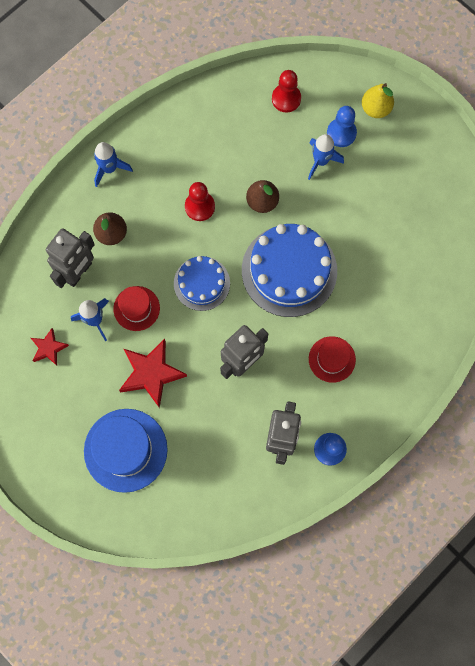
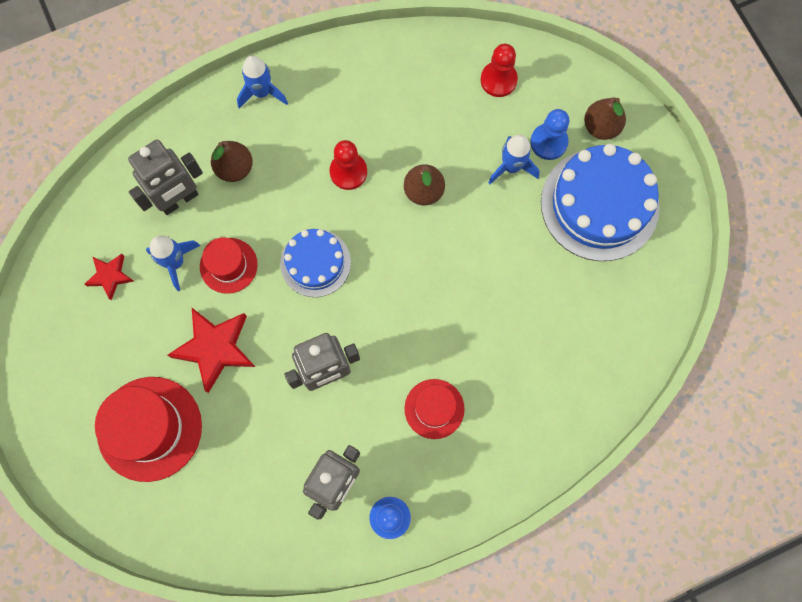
camera: 20 degrees right, 0 degrees up
blue hat [84,409,168,493] -> red hat [95,377,202,482]
blue cake [242,224,337,317] -> blue cake moved to [541,144,660,261]
yellow pear [362,83,394,118] -> brown pear [584,97,626,140]

